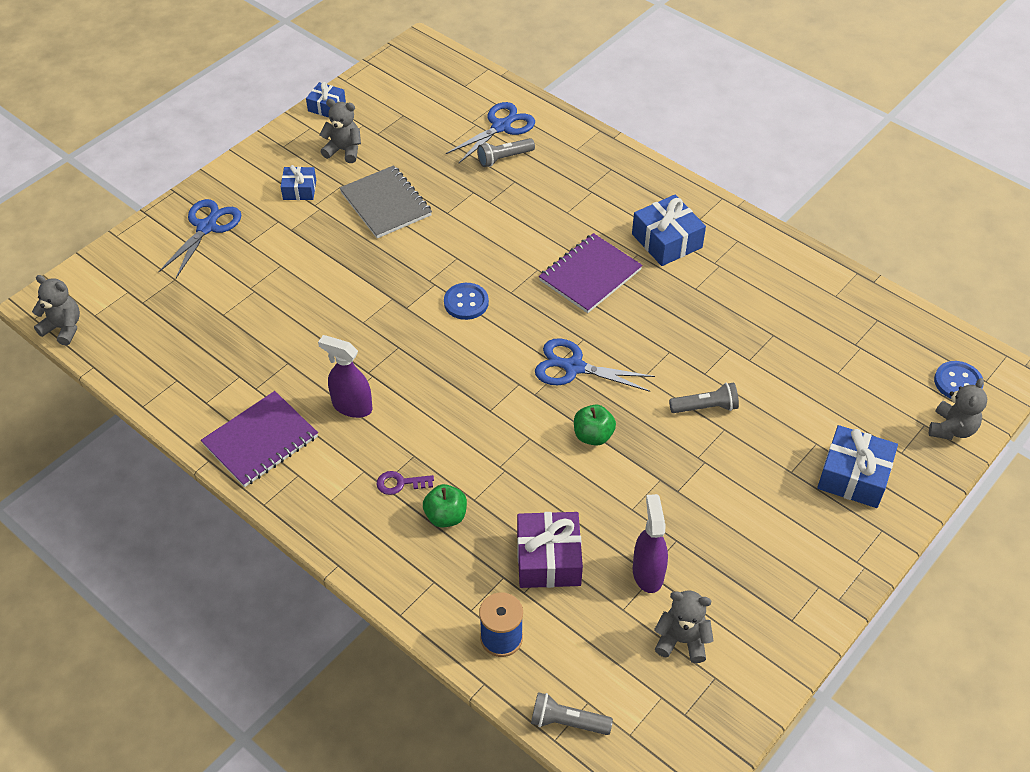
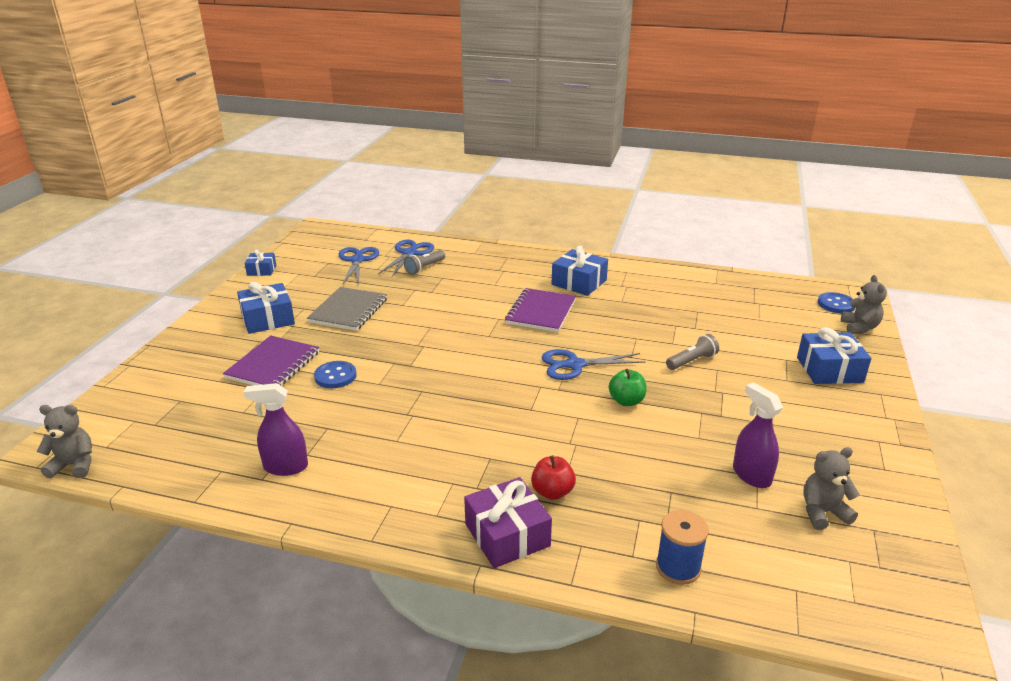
camera: 25 degrees left, 20 degrees down
blue scissors [158,199,241,278] -> blue scissors moved to [338,247,379,284]
purple notebook [201,391,318,487] -> purple notebook moved to [223,336,319,385]
blue gift [281,165,316,200] -> blue gift [237,282,295,334], size x1.67
purple spray bottle [318,335,372,418] -> purple spray bottle moved to [244,383,308,476]
grey teddy bear [319,99,361,163] -> none
grey notebook [340,165,432,238] -> grey notebook turned 75 degrees clockwise [307,287,387,331]
purple key [376,471,434,495] -> none
green apple [423,484,467,528] -> red apple [531,455,576,500]
blue button [444,283,489,320] -> blue button moved to [314,361,356,388]
purple gift [517,512,583,588] -> purple gift moved to [464,477,552,568]
grey flashlight [531,692,613,735] -> none

